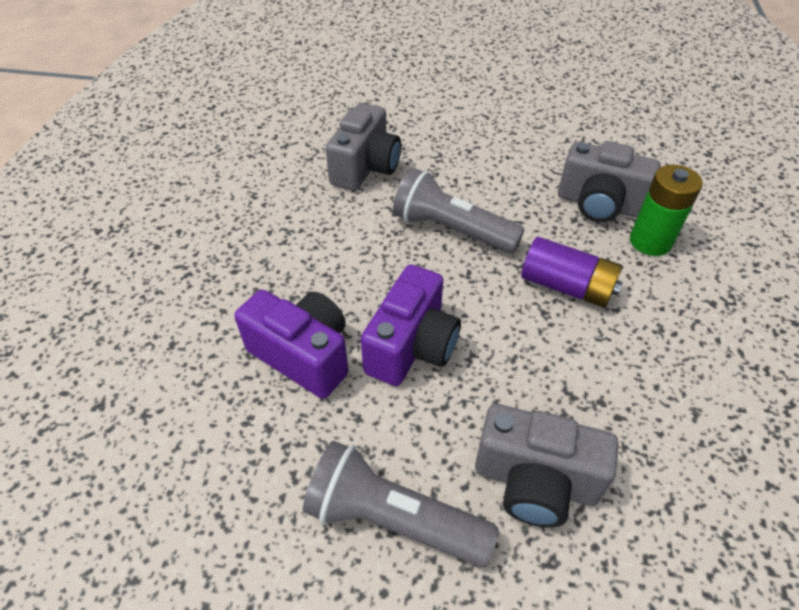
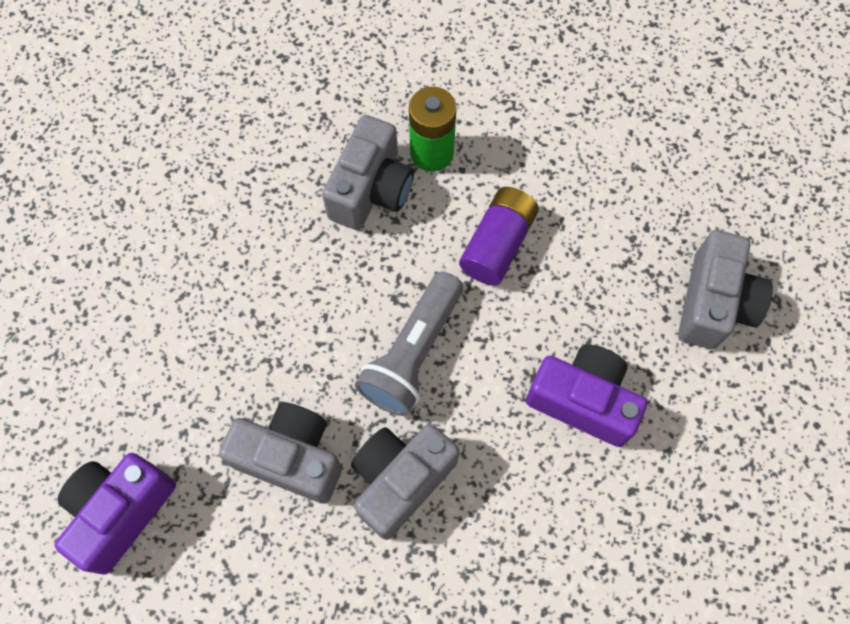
camera: 90 degrees left, 20 degrees up
purple camera [235,290,348,399] -> purple camera moved to [55,453,176,575]
grey flashlight [303,441,499,567] -> none
none -> grey camera [351,424,460,540]

